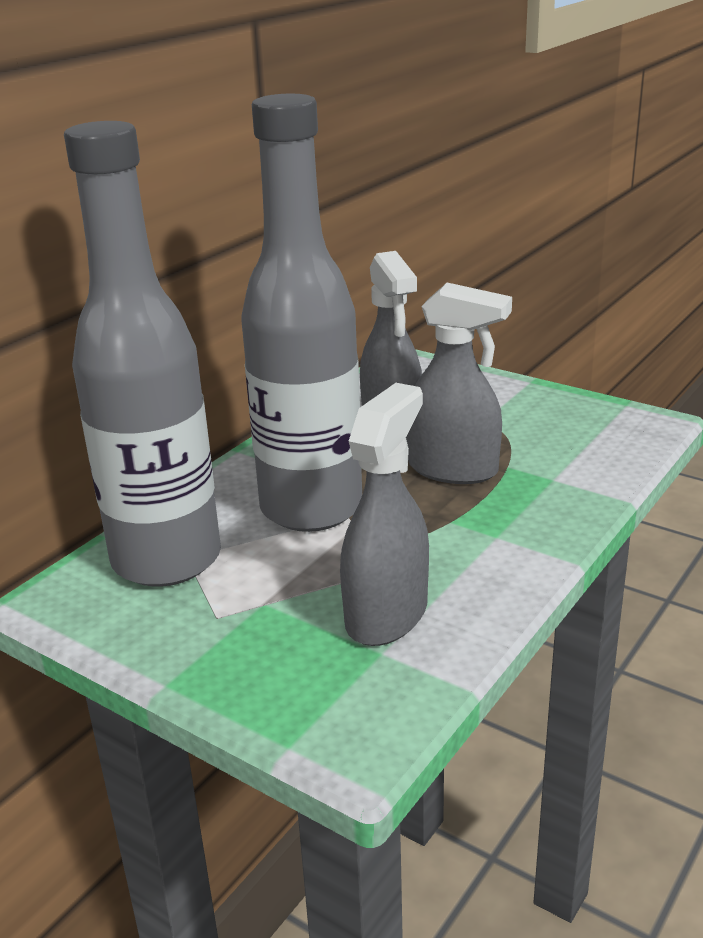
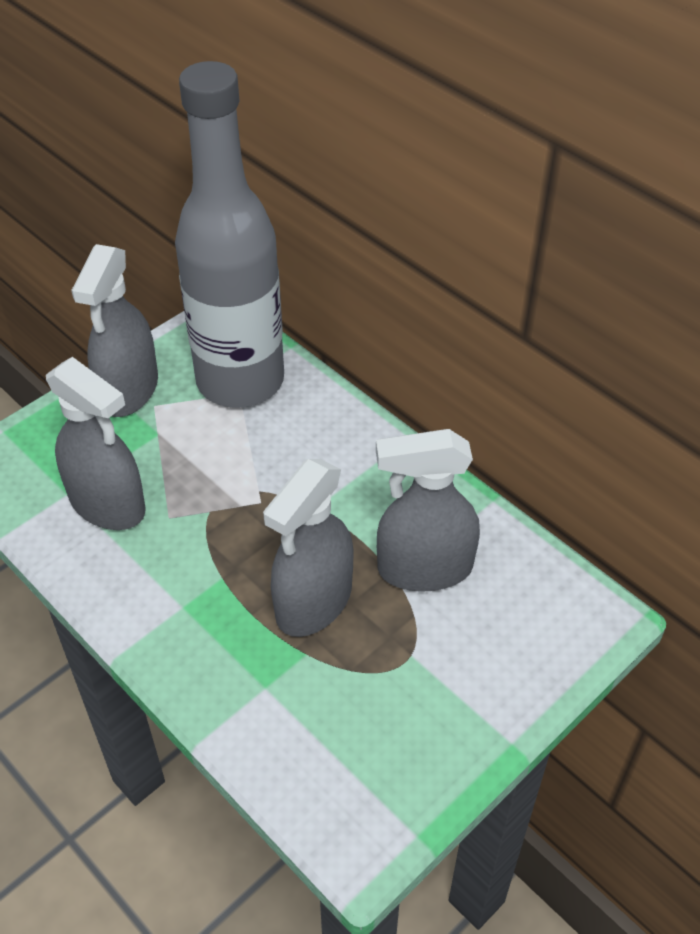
camera: 100 degrees right, 20 degrees up
grey bottle [241,94,362,532] -> none
none -> grey spray bottle [71,244,158,417]

